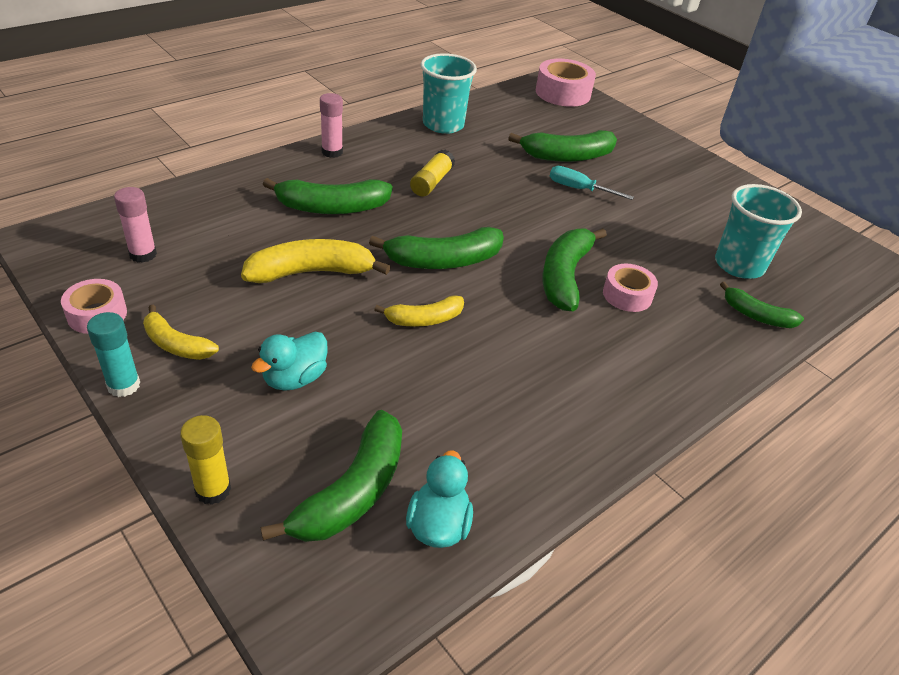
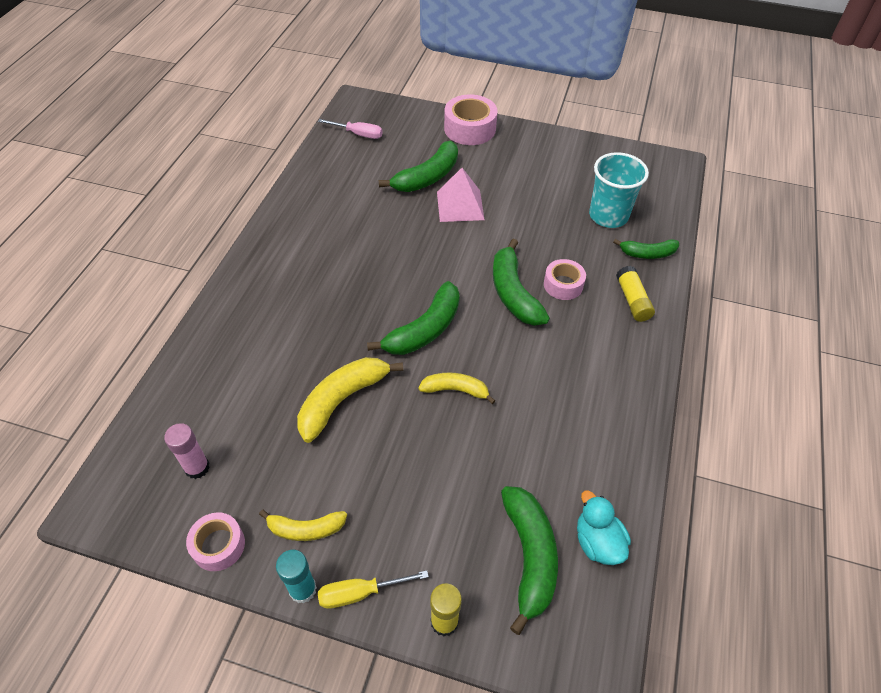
camera: 30 degrees left, 10 degrees up
turquoise duck [251,332,328,391] -> none
green banana [263,178,393,214] -> none
pink glue stick [320,93,343,158] -> none
yellow banana [374,295,464,327] -> yellow banana turned 120 degrees counterclockwise [419,373,496,404]
yellow glue stick [410,150,455,196] -> yellow glue stick moved to [616,266,655,322]
turquoise cup [420,53,477,134] -> none
pink tape [536,59,596,107] -> pink tape moved to [444,95,498,145]
turquoise screwdriver [550,166,634,200] -> pink pyramid [437,168,485,222]
none -> pink screwdriver [318,119,383,139]
none -> yellow screwdriver [318,570,429,609]

